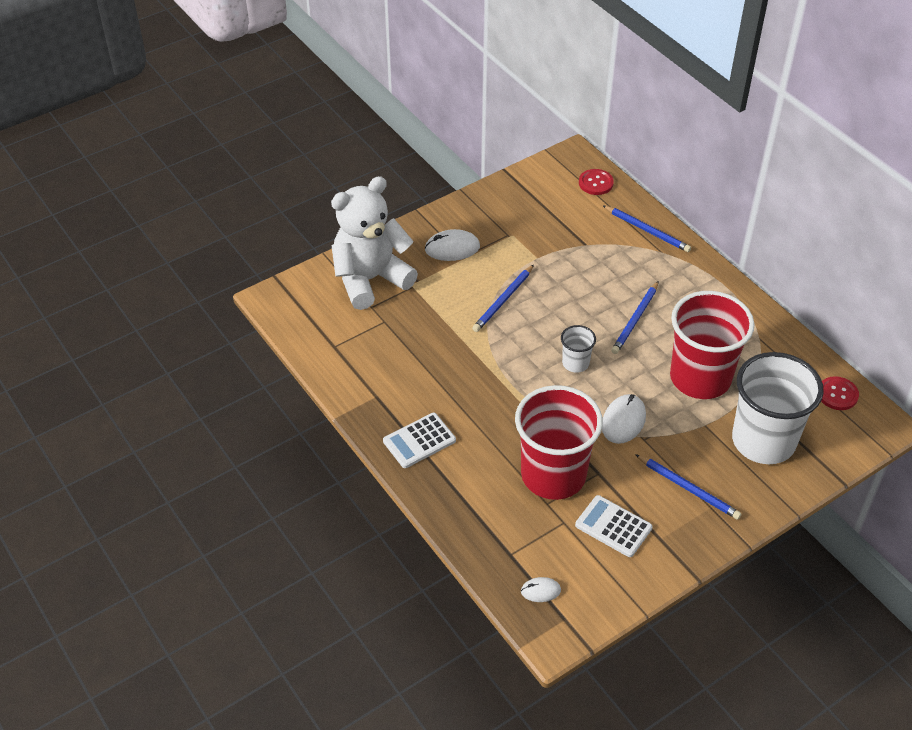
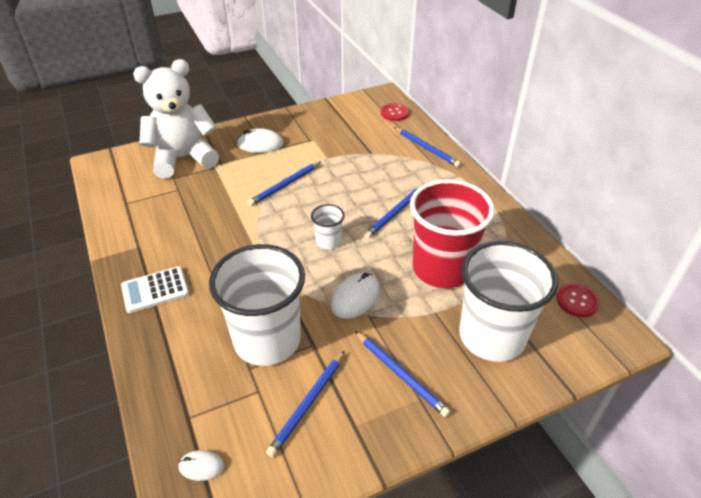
camera: 10 degrees right, 5 degrees down
red cup [515,385,603,500] -> white cup [209,244,305,366]
white calculator [575,495,653,557] -> blue pencil [266,351,345,457]

